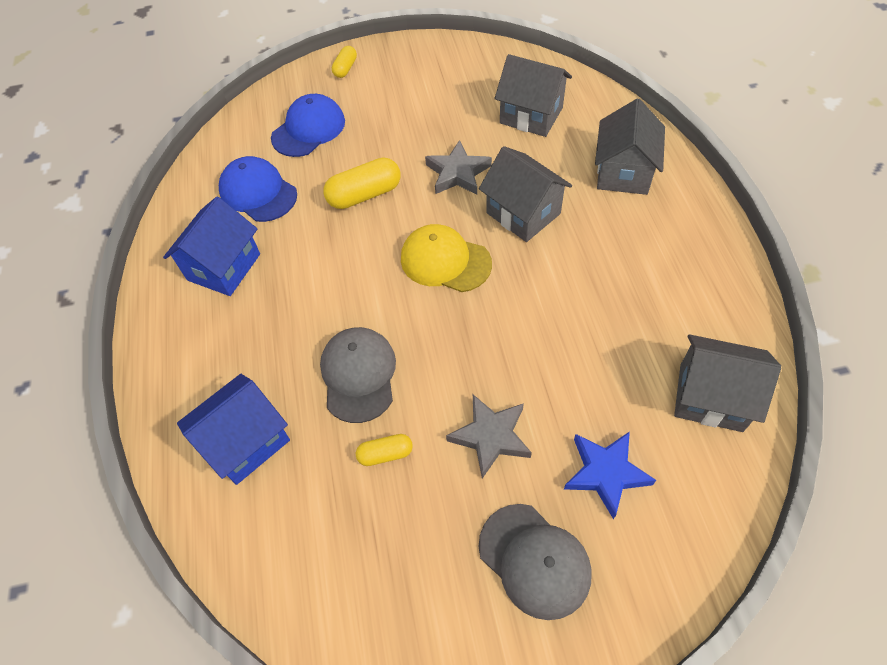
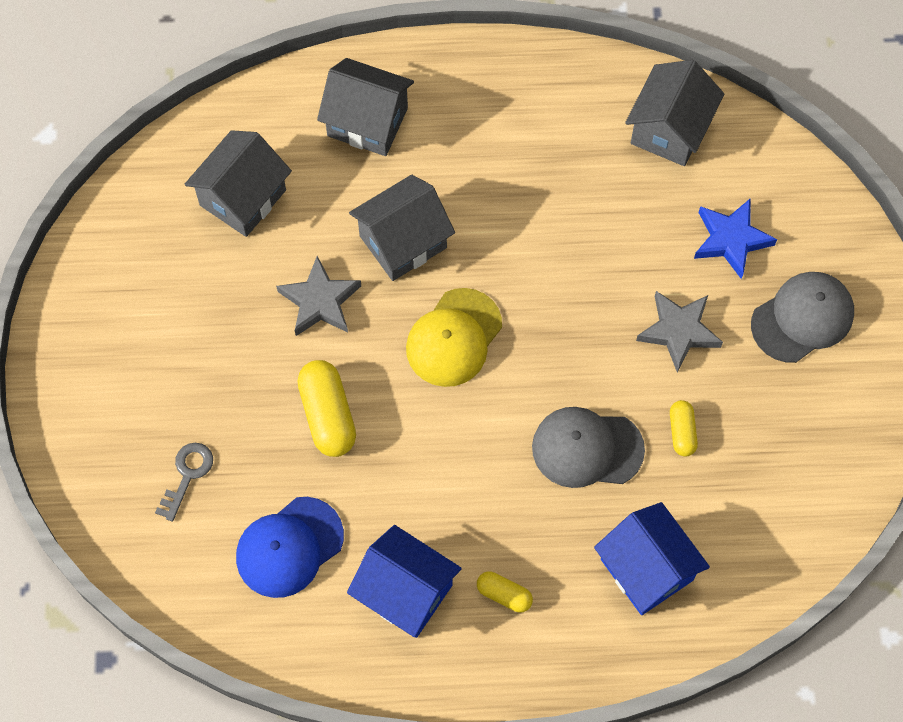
camera: 85 degrees left, 10 degrees up
blue cap [271,94,345,157] -> grey key [155,443,213,522]
yellow capsule [332,46,357,78] -> yellow capsule moved to [477,571,533,613]

